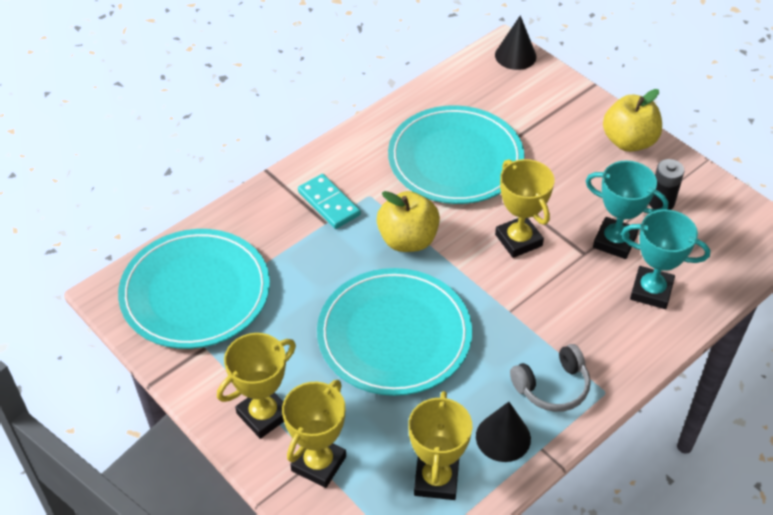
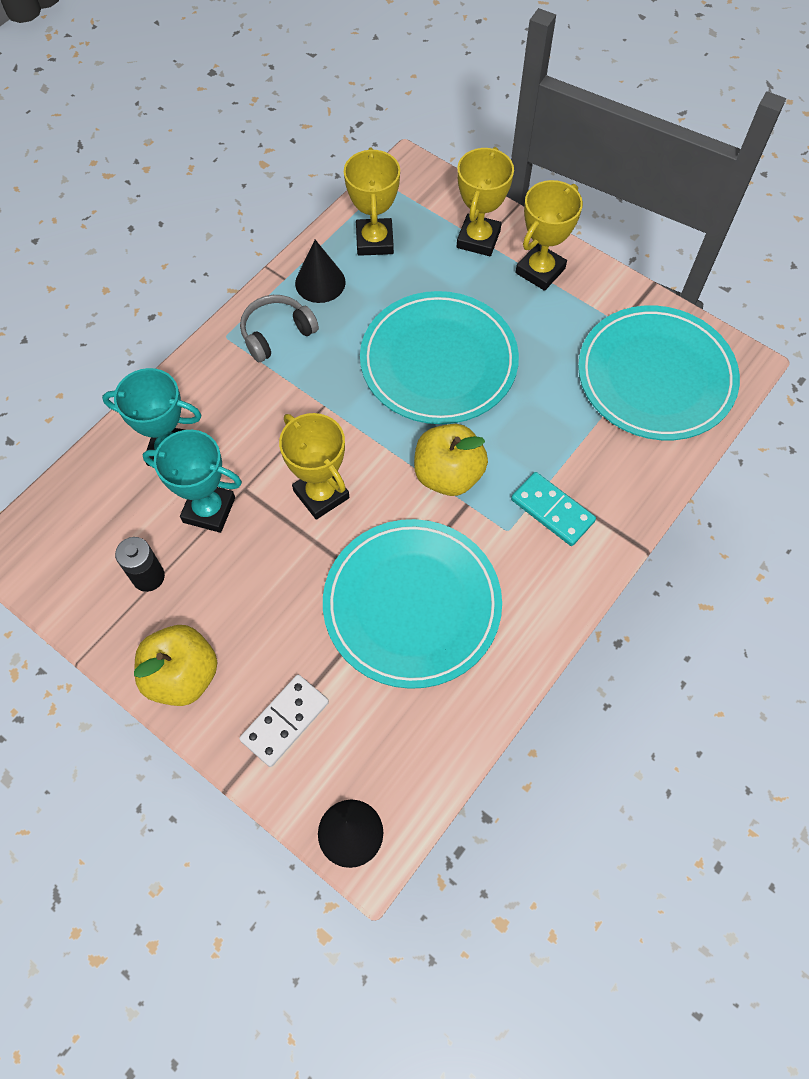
camera: 170 degrees right, 15 degrees up
none -> white domino [239,675,329,767]

